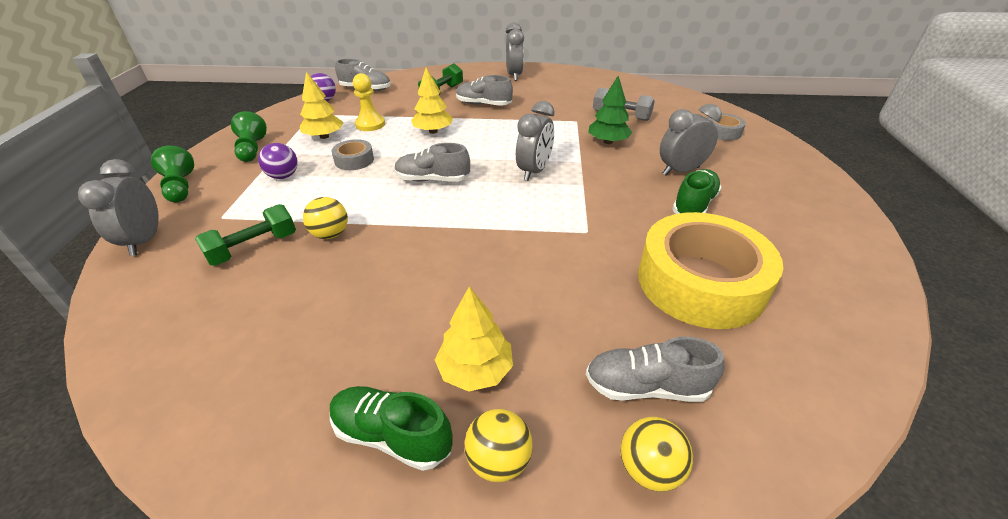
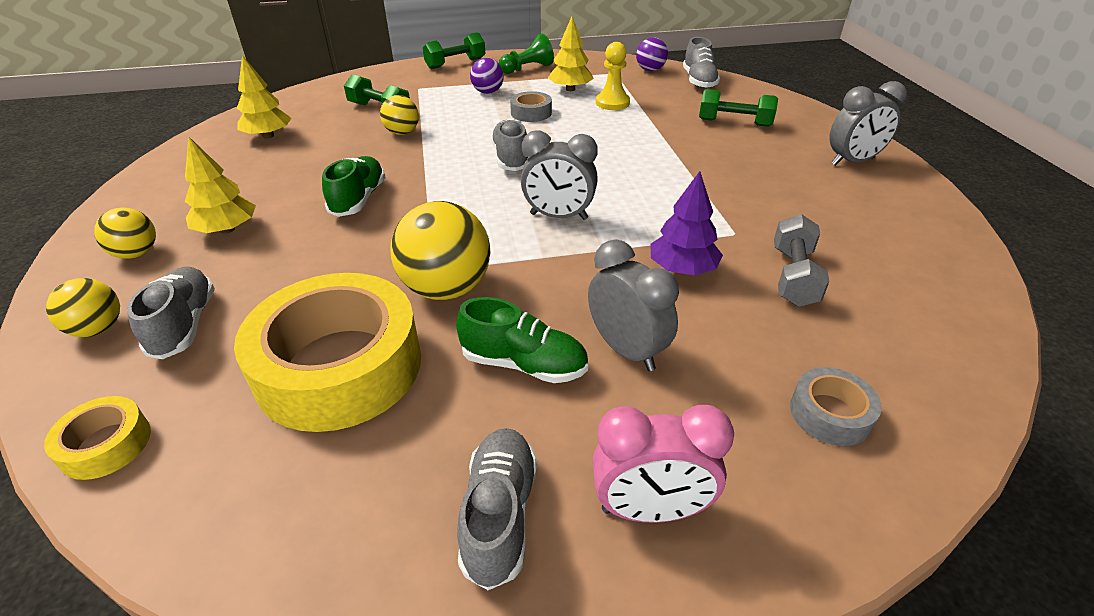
camera: 75 degrees right, 0 degrees up
grey clock [78,159,159,256] -> none
green pawn [151,145,194,203] -> green dumbbell [423,32,486,69]
green shoe [330,386,453,471] -> green shoe moved to [322,156,386,217]
yellow tree [411,67,453,134] -> yellow tree moved to [237,55,292,139]
grey shoe [456,75,513,106] -> grey shoe moved to [457,428,537,590]
green tree [588,76,633,144] -> purple tree [651,171,723,276]
none -> yellow tape [44,396,151,480]
none -> yellow ball [391,201,490,300]
none -> pink clock [593,405,734,523]

